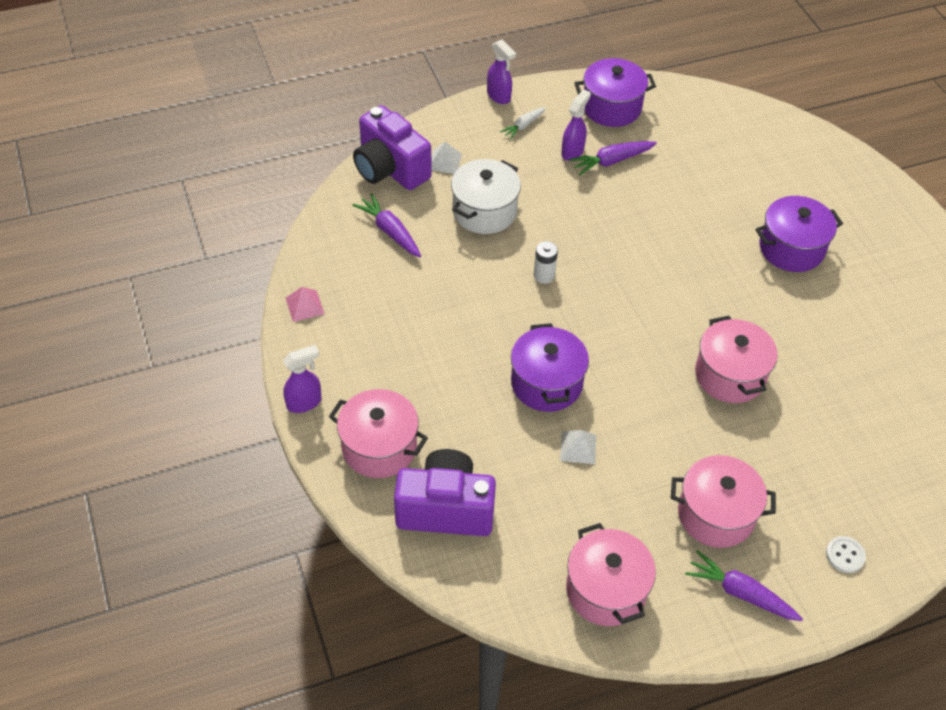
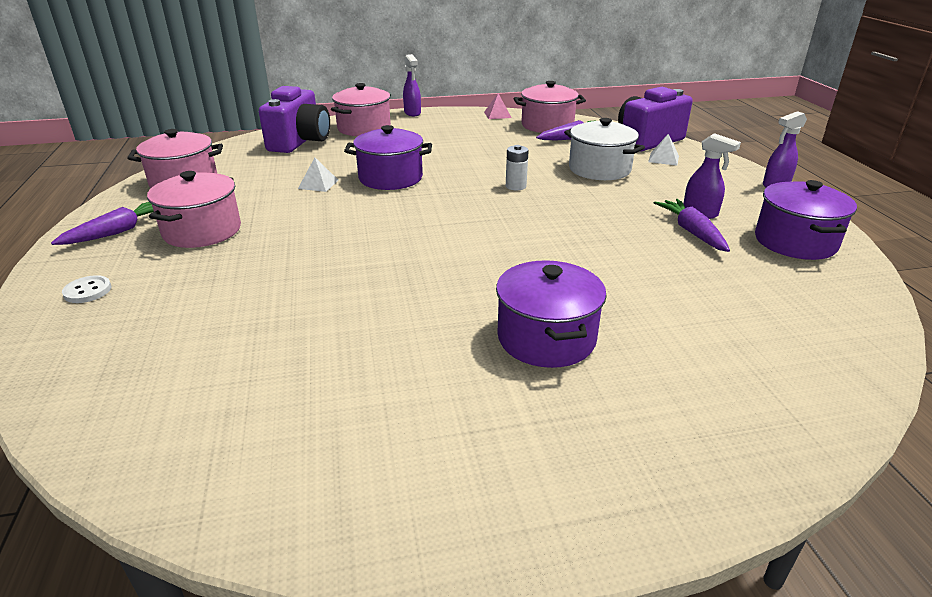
camera: 100 degrees right, 20 degrees down
white carrot [500,107,546,139] -> none
pink pot [695,316,777,403] -> pink pot moved to [513,81,586,133]

